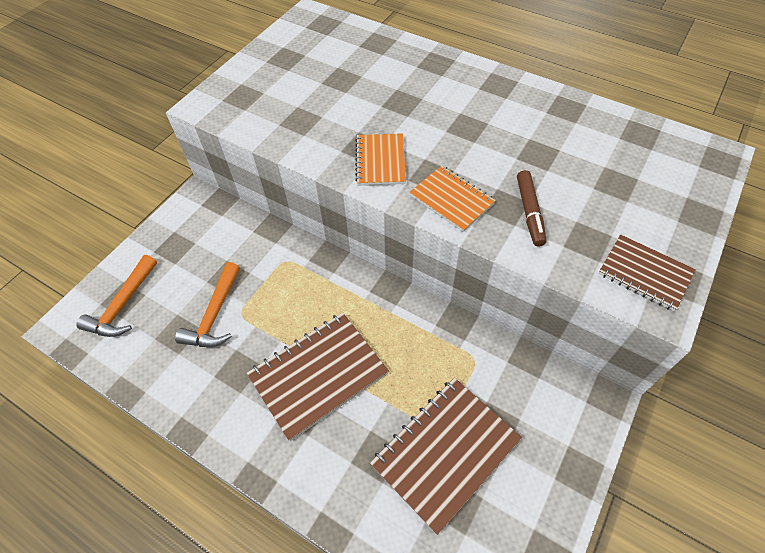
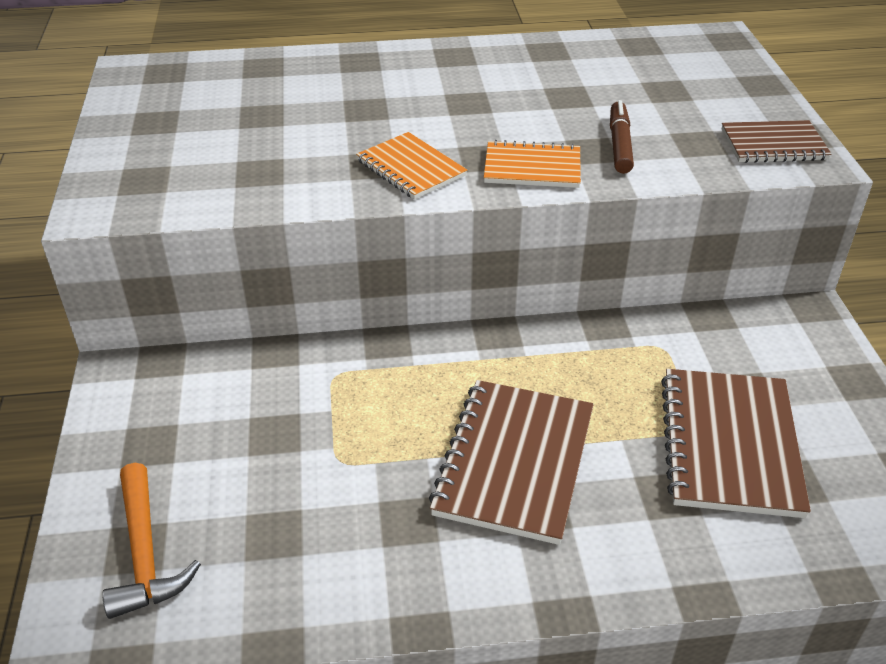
camera: 40 degrees left, 15 degrees down
orange hammer [175,262,240,347] -> none
brown marker [517,170,547,246] -> brown marker turned 135 degrees counterclockwise [610,100,634,174]

